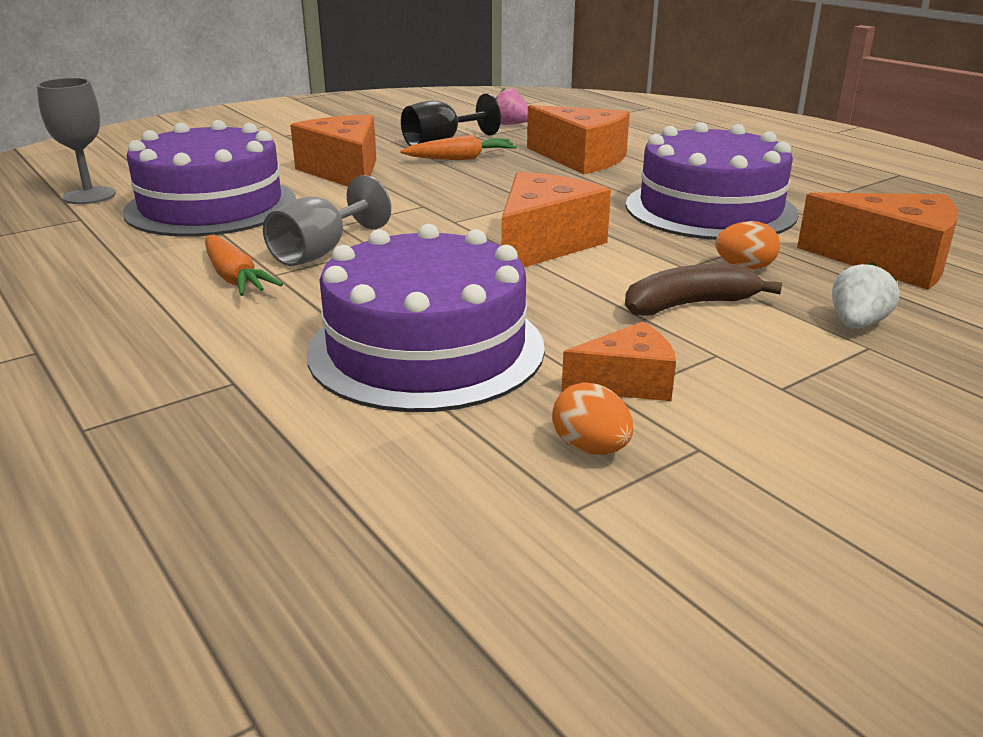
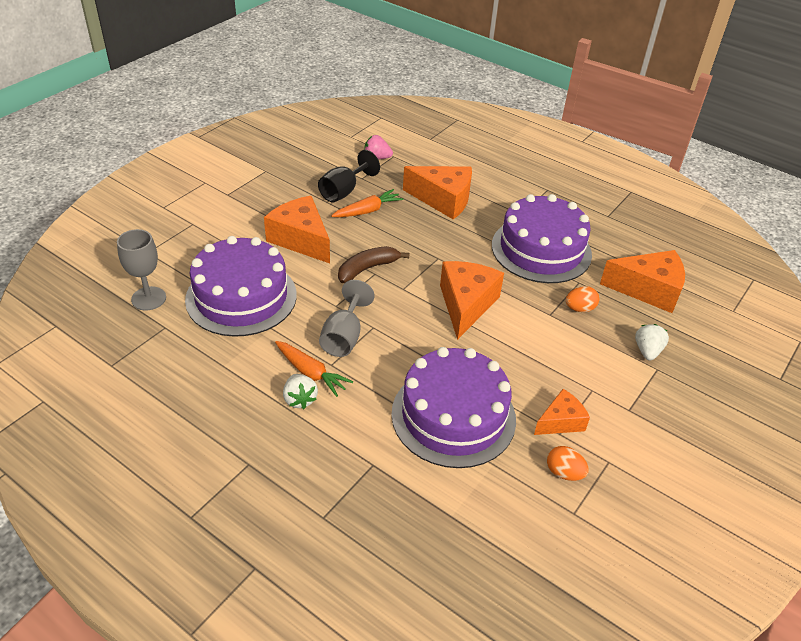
camera: 20 degrees left, 15 degrees up
brown banana [625,264,782,316] -> brown banana moved to [338,246,409,283]
none -> white strawberry [283,374,318,409]

